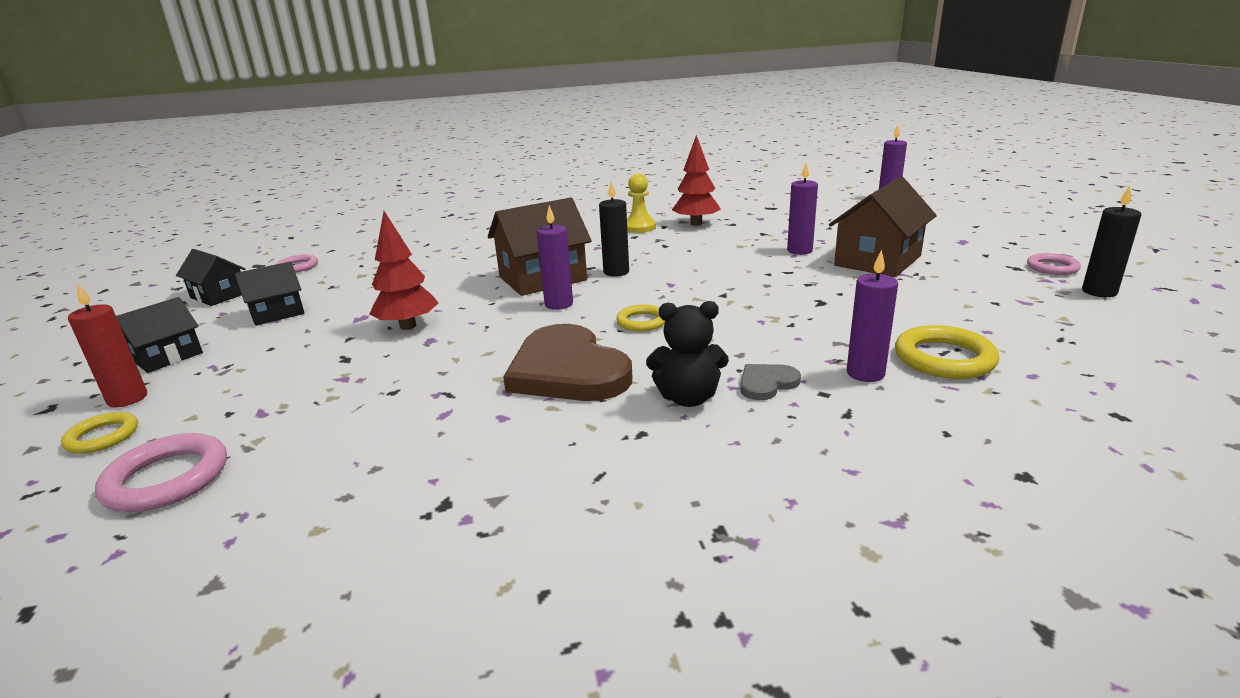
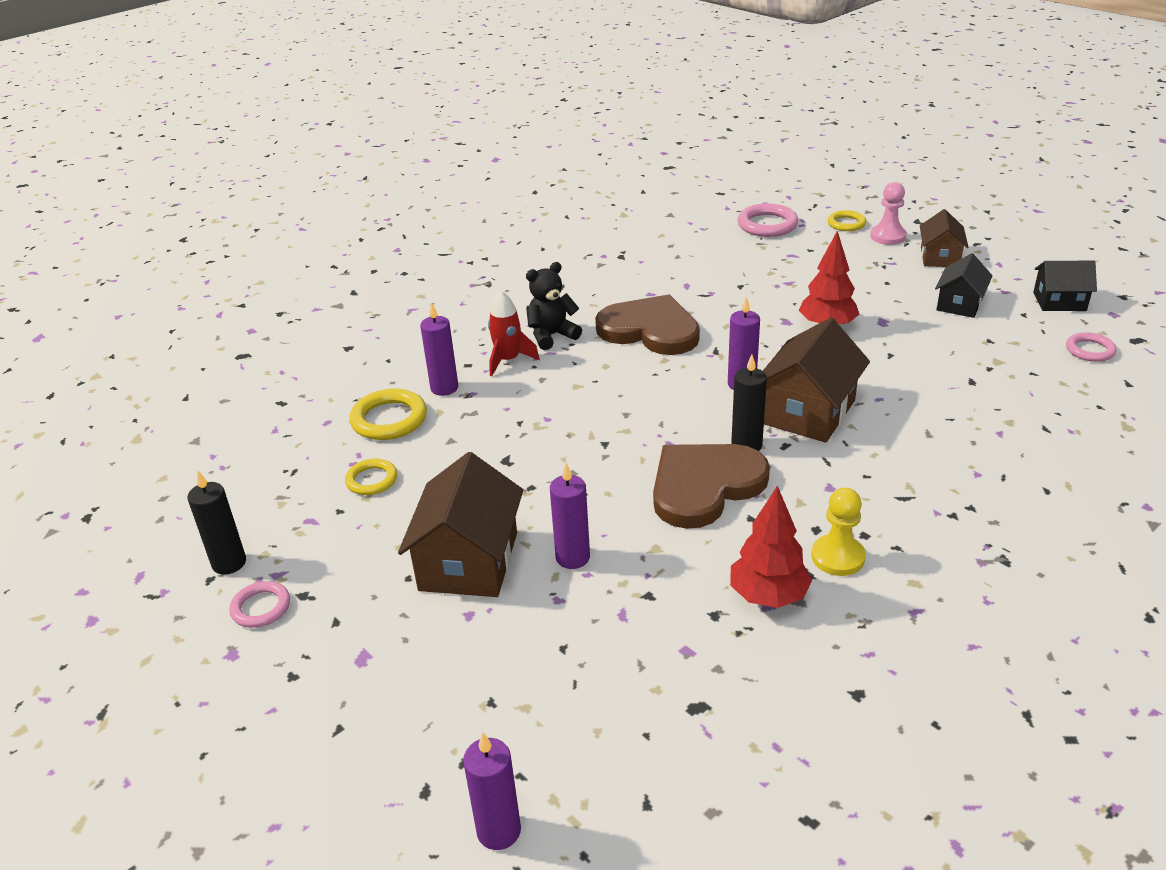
camera: 150 degrees right, 10 degrees up
red candle [68,283,147,408] -> pink pawn [870,182,907,245]
black house [116,297,203,373] -> brown house [920,209,968,267]
yellow ring [616,304,665,332] -> yellow ring moved to [345,459,397,495]
grey heart [740,364,801,400] -> red rocket [488,291,540,376]
none -> brown heart [653,444,770,529]

